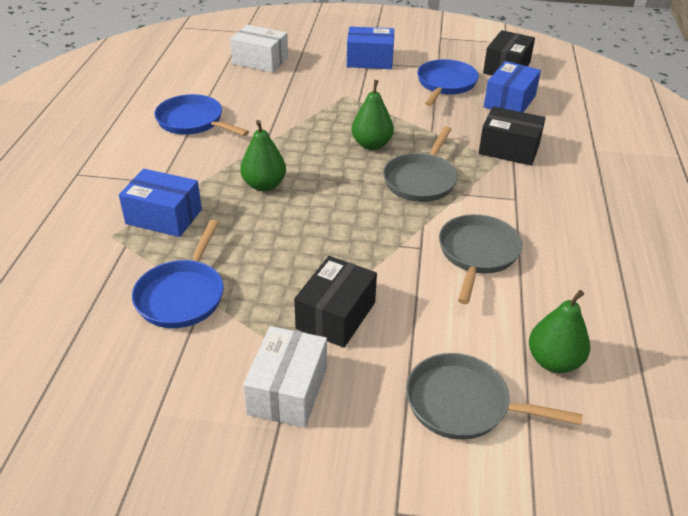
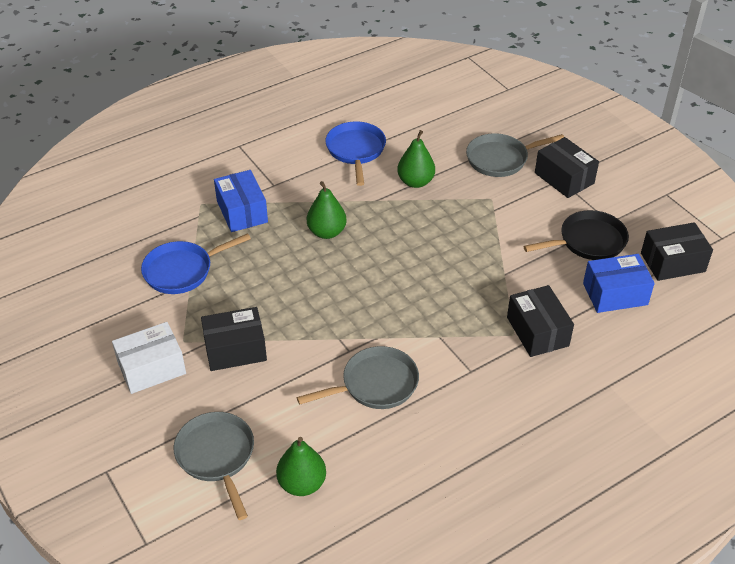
camera: 50 degrees right, 5 degrees up
white box [230,25,288,73] -> none
blue box [347,26,394,69] -> black box [535,137,599,198]
green pear [352,80,394,150] -> green pear moved to [397,130,435,188]
grey pan [383,126,458,202] -> grey pan moved to [466,133,564,177]
blue pan [417,59,479,106] -> black pan [523,210,629,260]

